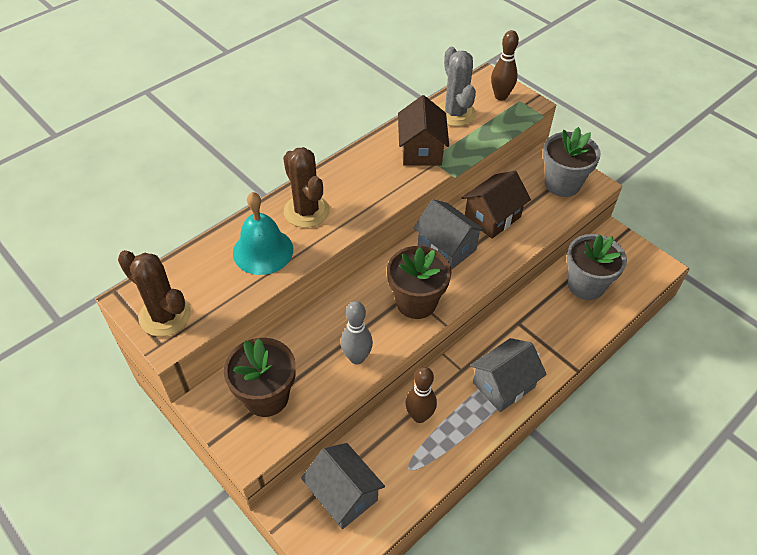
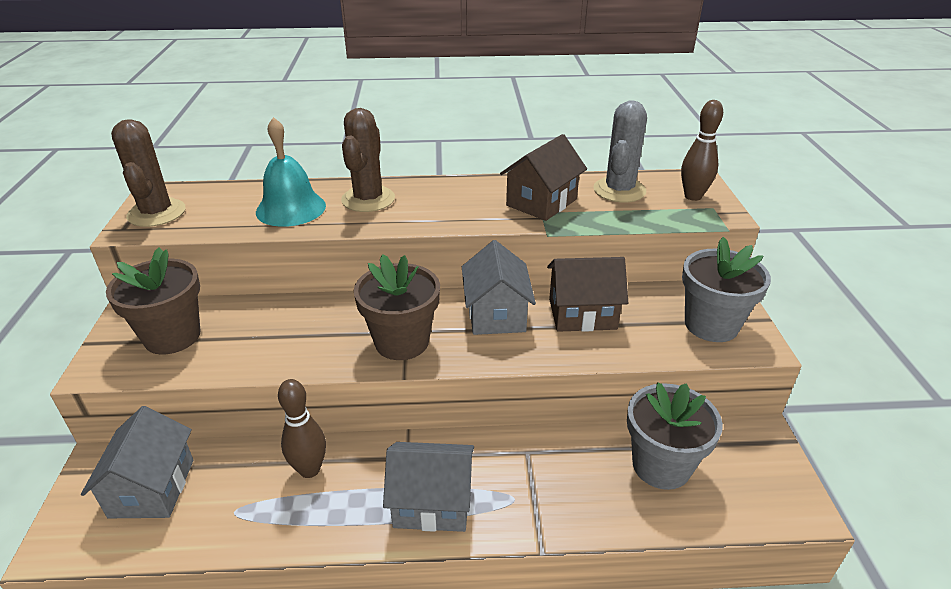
camera: 40 degrees right, 15 degrees down
grey bowling pin [341,301,373,364] -> none

